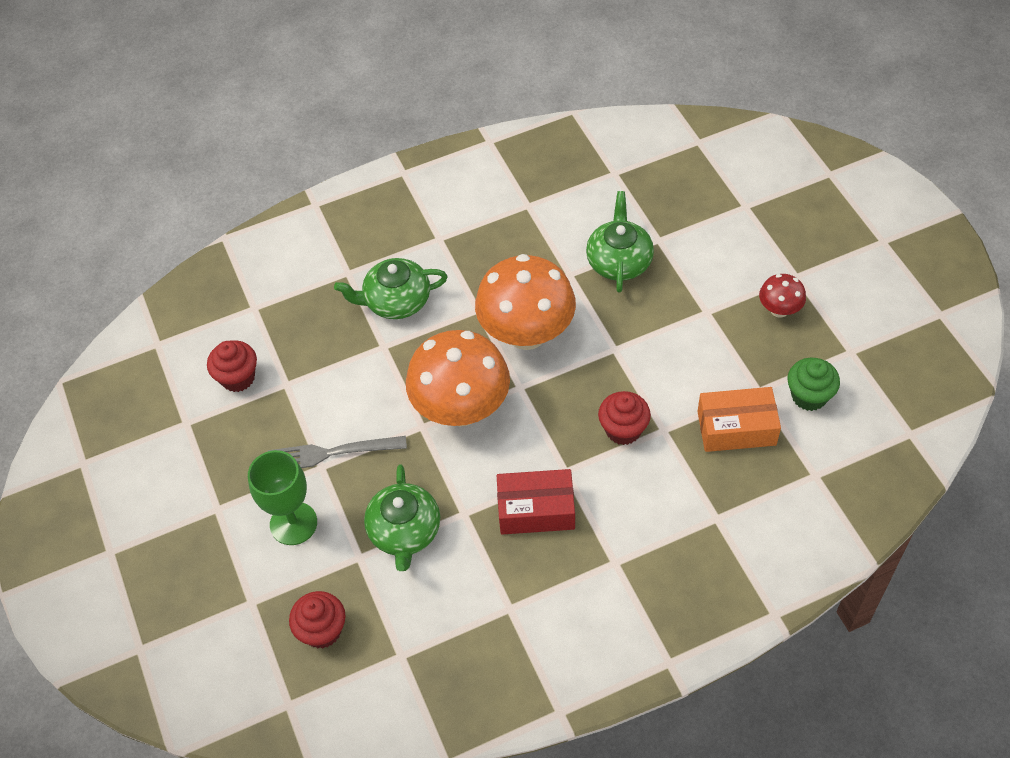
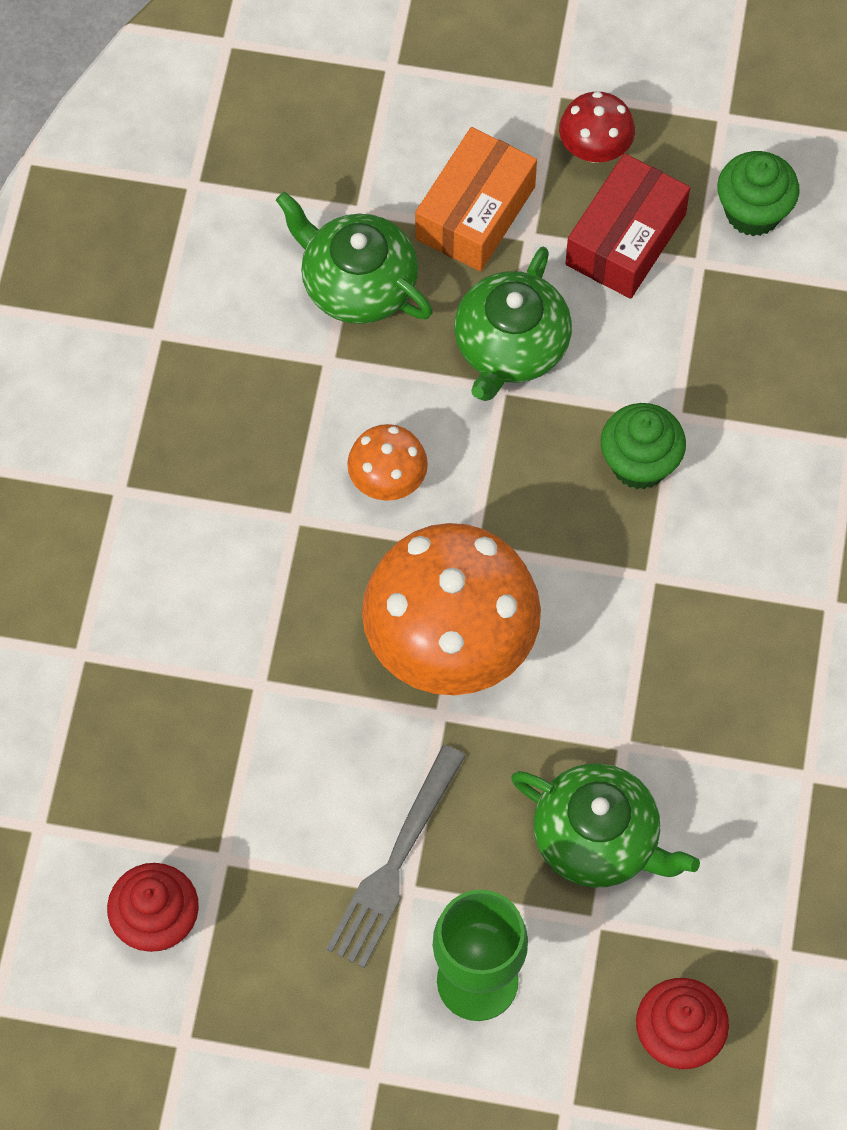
camera: 60 degrees left, 10 degrees up
green teapot [334,258,448,319] -> green teapot moved to [454,247,572,401]
orange mushroom [475,254,576,350] -> orange mushroom [347,424,428,501], size x0.47
red box [497,469,575,535] -> red box moved to [565,153,690,299]
red cupcake [598,391,651,445] -> green cupcake [601,403,686,489]
orange box [697,387,781,452] -> orange box moved to [415,127,537,271]

